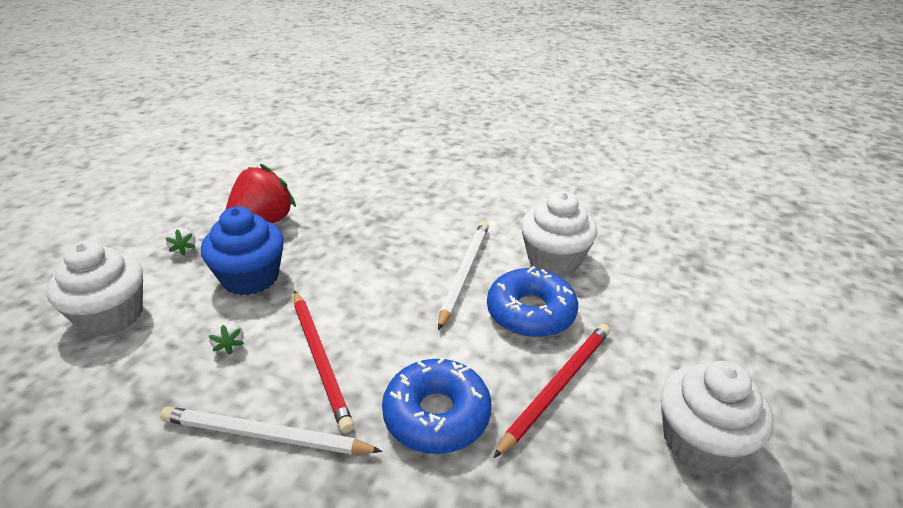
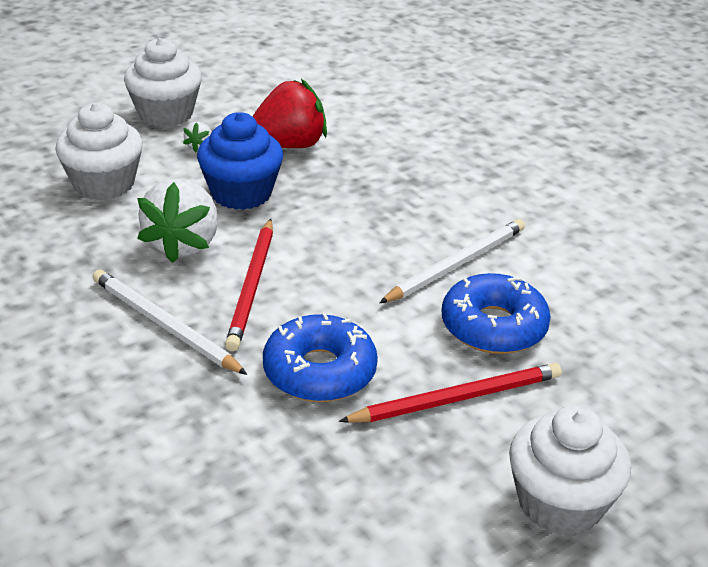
camera: 30 degrees right, 0 degrees up
white strawberry [209,320,244,355] -> white strawberry [137,179,218,263], size x2.35
white cupcake [521,191,597,276] -> white cupcake moved to [124,38,202,127]

